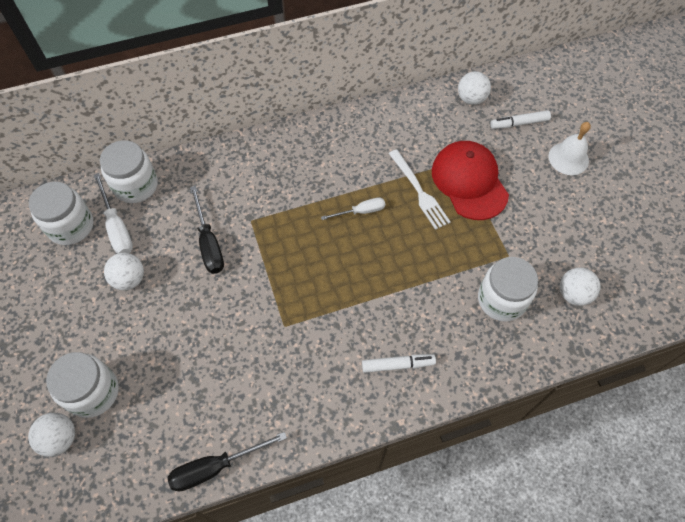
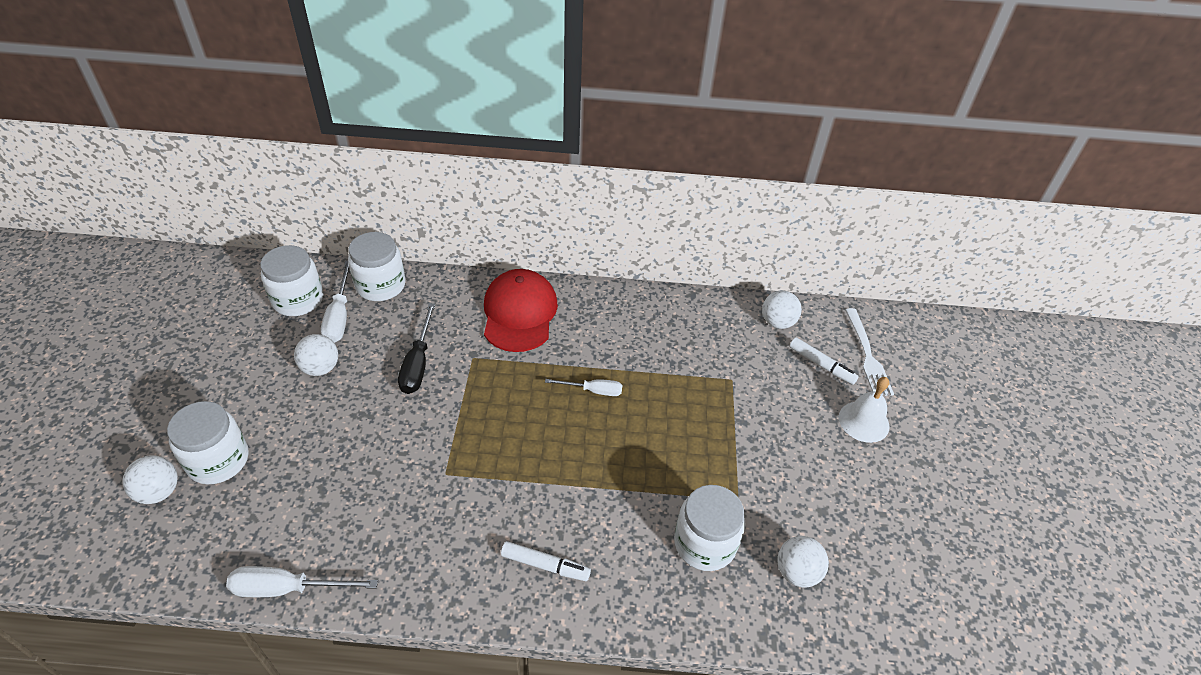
camera: 20 degrees right, 15 degrees down
black screwdriver [168,432,287,491] -> white screwdriver [226,566,378,597]
white fork [389,149,451,230] -> white fork moved to [845,308,894,396]
red cap [432,141,509,220] -> red cap moved to [484,269,558,352]
white marker [490,110,551,129] -> white marker turned 150 degrees counterclockwise [789,337,859,385]

